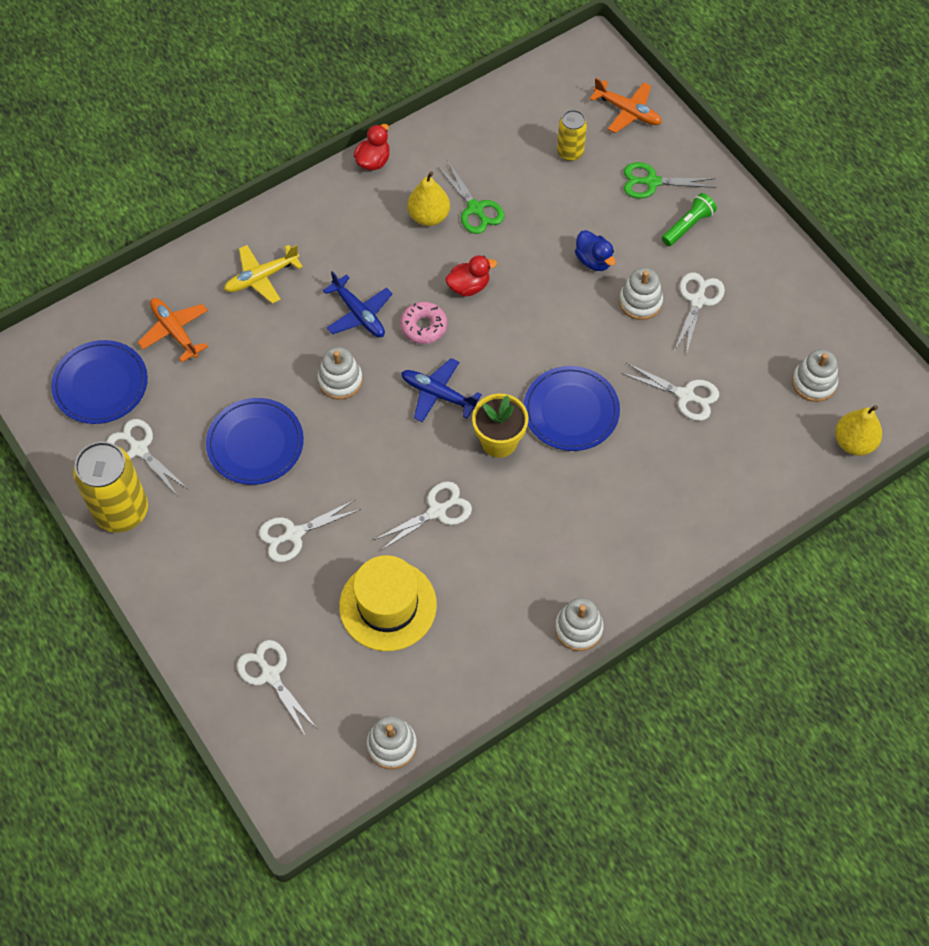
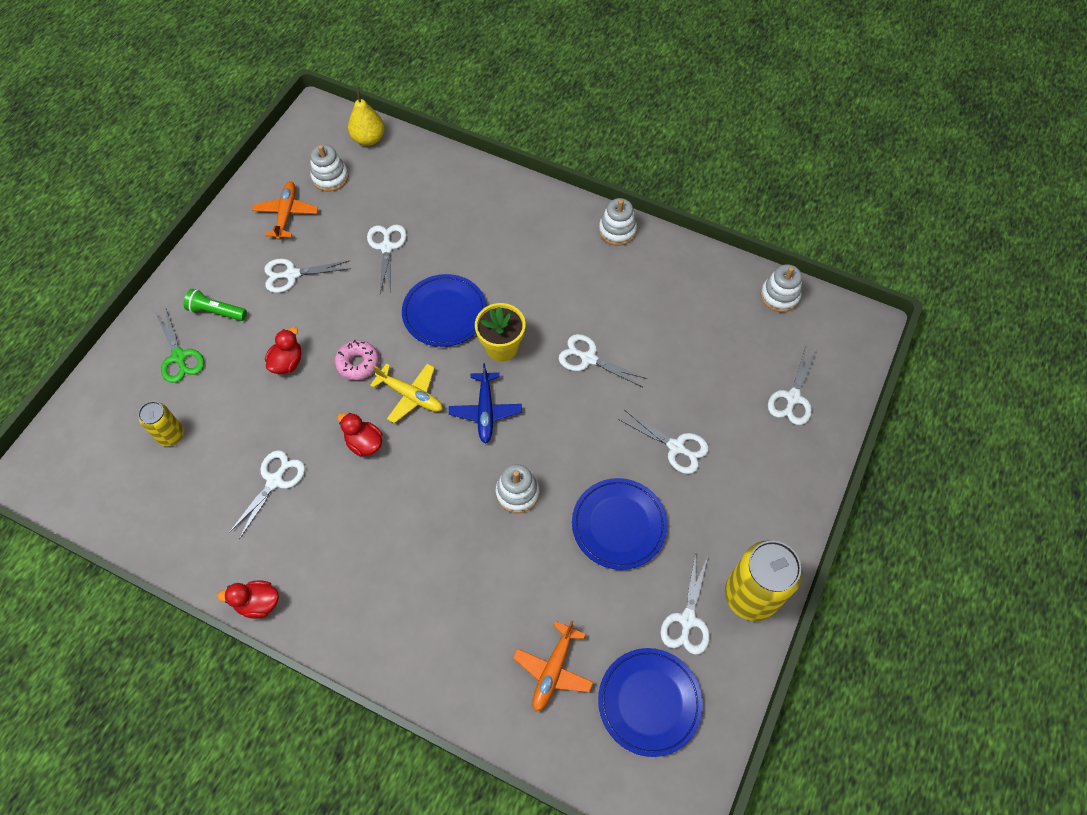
camera: 120 degrees left, 0 degrees up
yellow plane [224,245,303,304] -> yellow plane moved to [370,364,443,423]
blue plane [323,271,392,337] -> none
yellow hat [339,555,437,651] -> none
pink donut [400,302,447,344] -> pink donut moved to [335,340,379,380]
yellow pear [407,171,450,226] -> none
green scissors [438,160,504,234] -> white scissors [229,450,305,539]
blue duck [575,230,616,271] -> red duck [265,327,301,374]
orange plane [589,78,662,133] -> orange plane moved to [252,181,318,240]
white stacking toy [619,268,663,320] -> none

